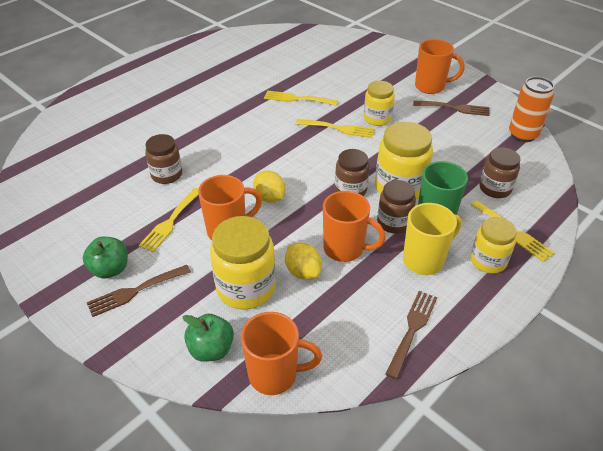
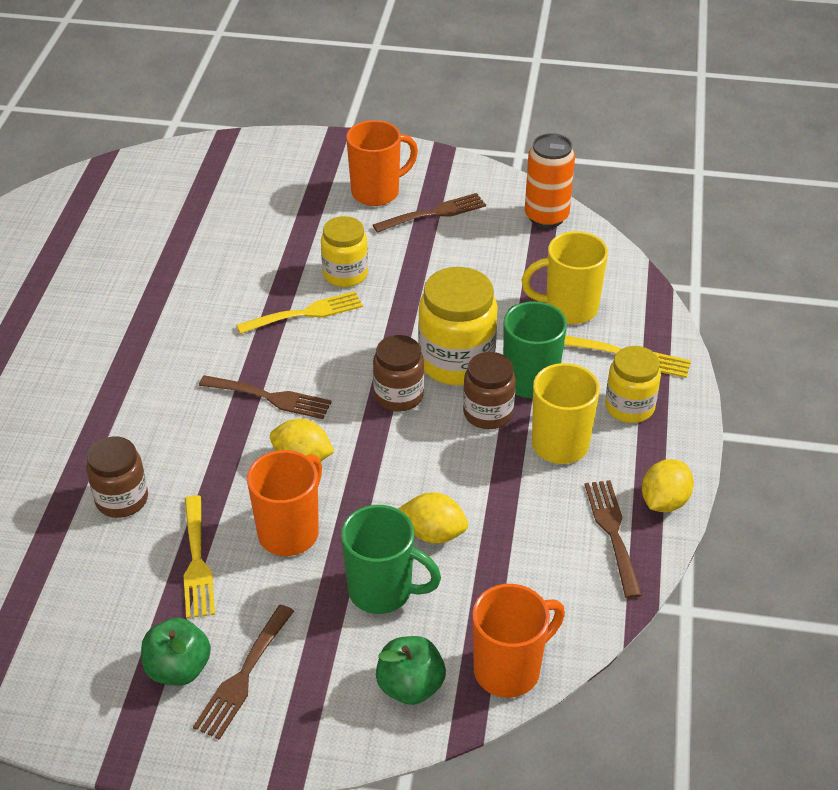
camera: 35 degrees left, 0 degrees up
yellow jar [210,216,276,310] -> green mug [341,505,441,614]
yellow fork [264,90,338,106] -> none
orange mug [323,191,386,262] -> none
brown jar [479,147,521,198] -> yellow mug [521,231,608,324]
none -> brown fork [199,375,332,419]
none -> yellow lemon [642,459,694,512]

